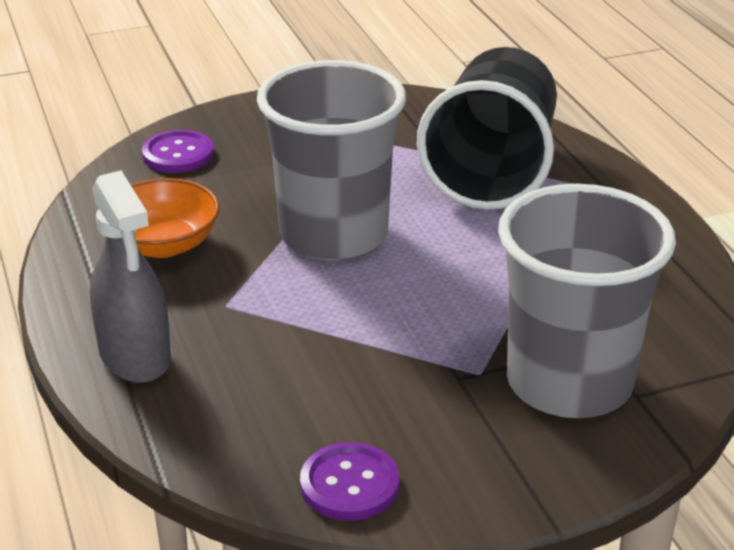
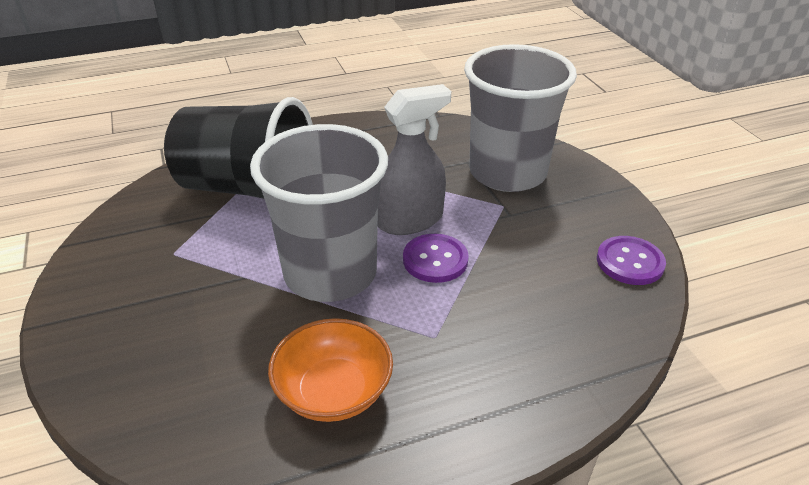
camera: 90 degrees left, 5 degrees up
grey spray bottle [90,170,171,383] -> grey spray bottle moved to [378,84,451,235]
purple button [142,130,214,173] -> purple button moved to [403,234,469,283]

